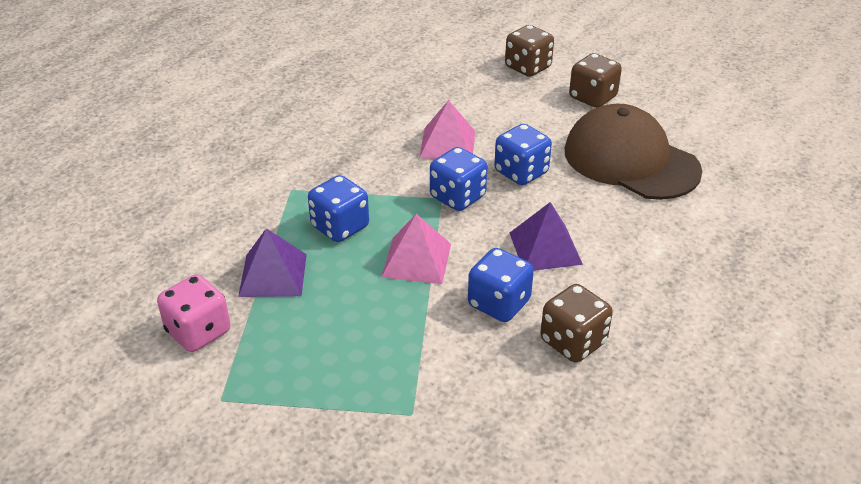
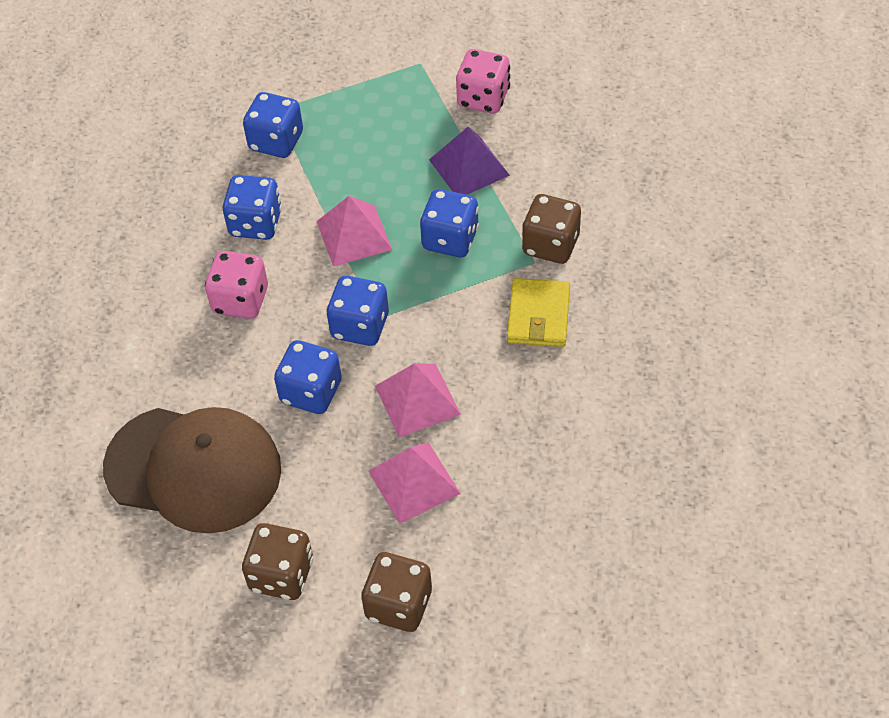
camera: 155 degrees right, 15 degrees up
purple pyramid [510,202,583,271] -> pink dice [205,251,268,319]
brown dice [540,284,613,363] -> brown dice moved to [522,194,581,264]
none -> blue dice [243,92,303,158]
none -> pink pyramid [368,442,461,524]
none -> yellow wallet [507,278,570,347]

